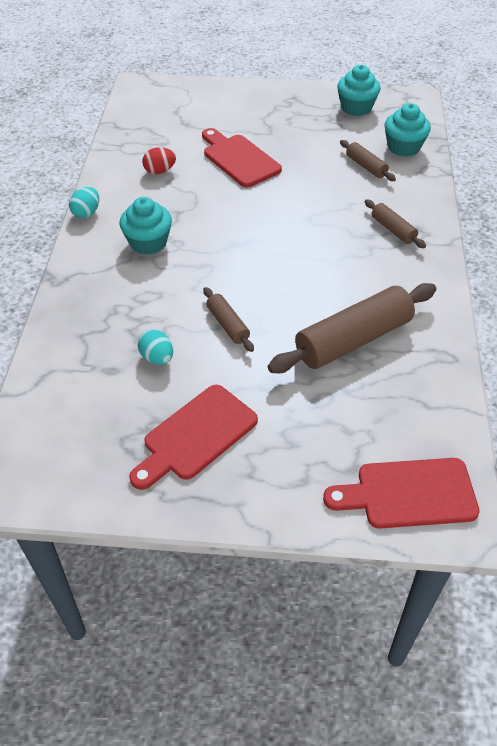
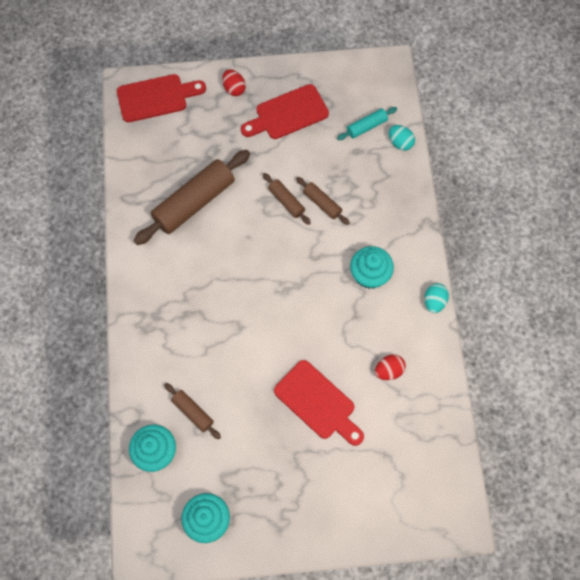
camera: 170 degrees right, 20 degrees up
red cutting board [129,385,258,490] -> red cutting board turned 150 degrees counterclockwise [241,84,329,139]
turquoise egg [138,329,173,365] -> turquoise egg moved to [389,125,415,151]
brown rolling pin [365,199,426,248] -> brown rolling pin moved to [296,177,350,225]
none -> red egg [222,69,246,96]
none -> turquoise rolling pin [337,107,397,140]

